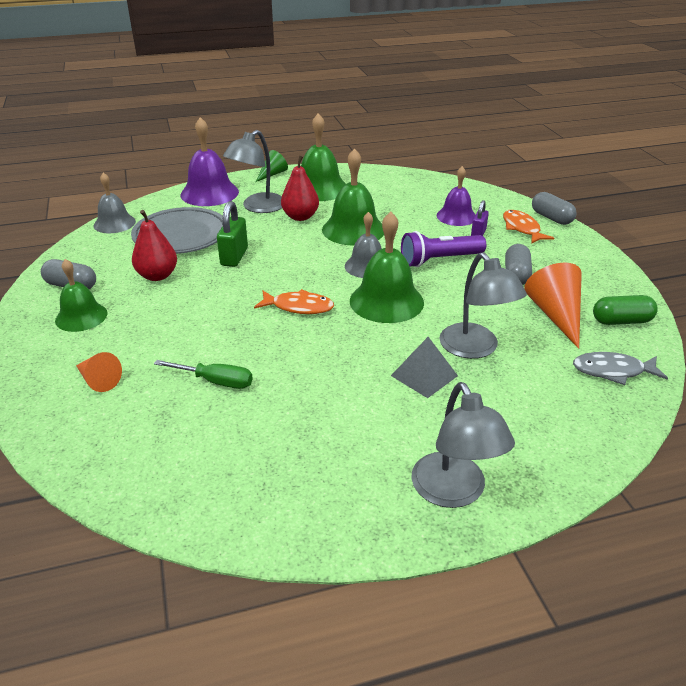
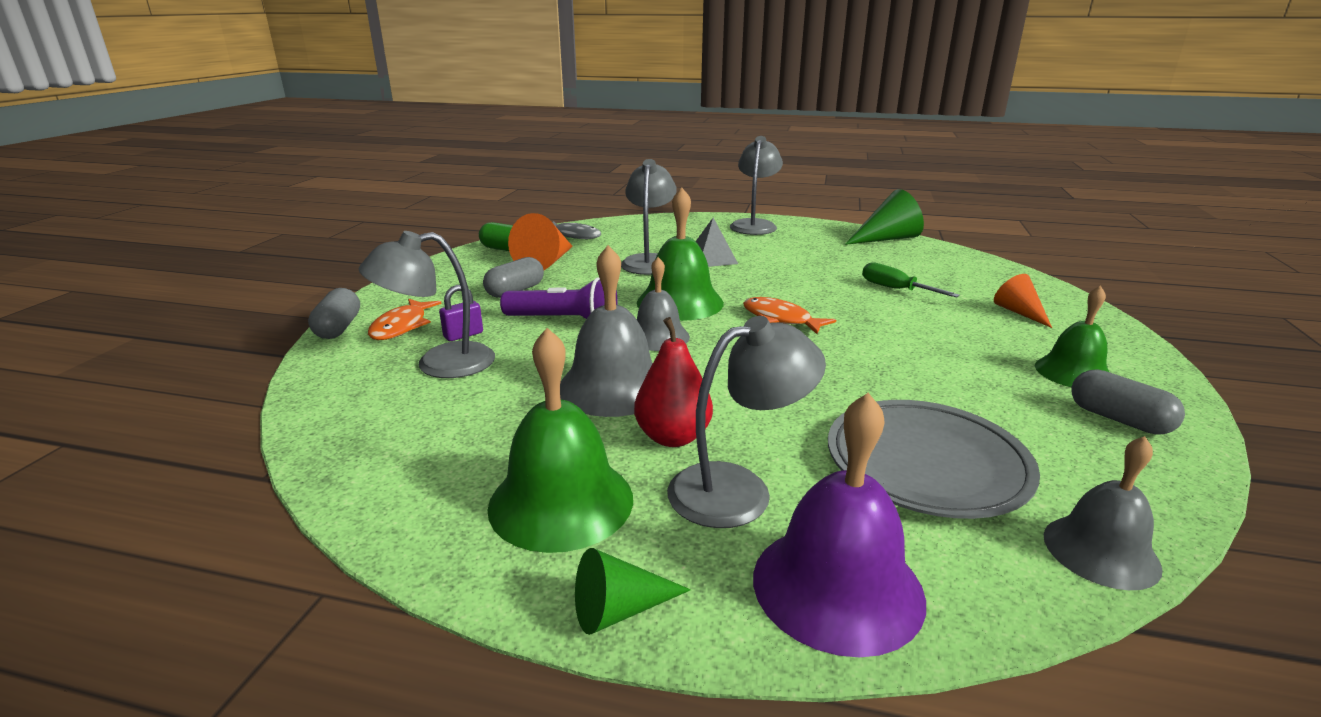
camera: 150 degrees left, 10 degrees down
red pear [132,210,177,281] -> none
green padlock [217,201,248,267] -> none
green bell [322,148,384,246] -> grey bell [560,245,653,417]
purple bell [436,166,475,226] -> grey lamp [359,231,495,378]
none -> green cone [845,189,924,245]

